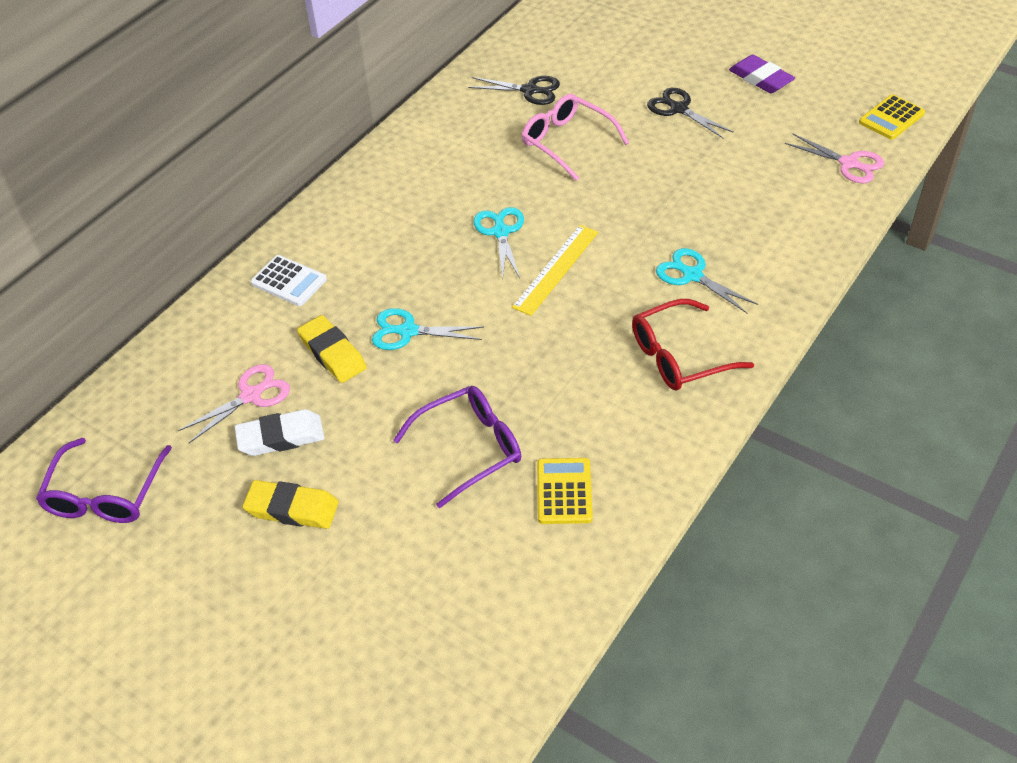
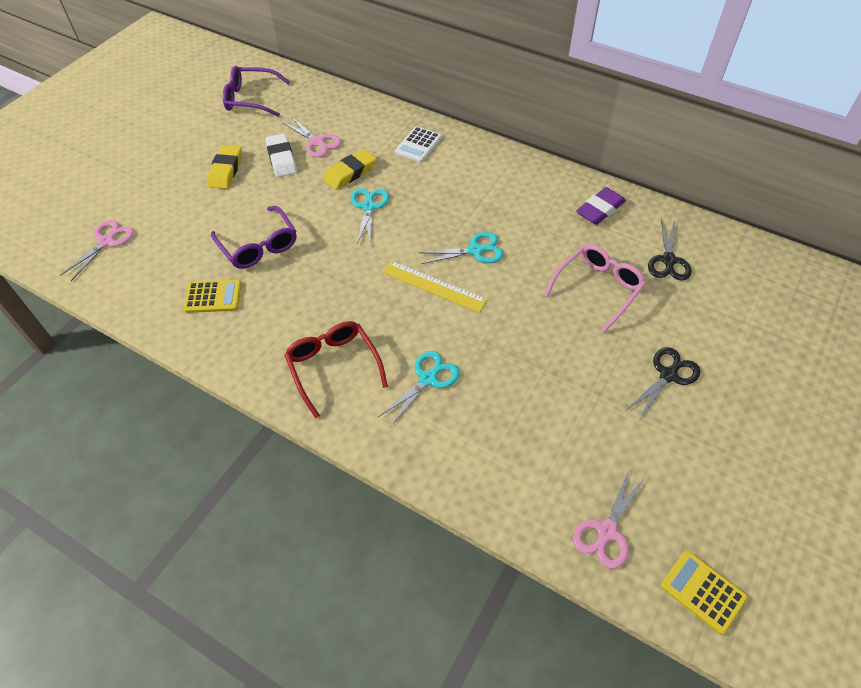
camera: 85 degrees right, 5 degrees up
purple eraser [729,55,795,93] -> purple eraser moved to [576,187,626,225]
none -> pink scissors [60,220,134,281]

